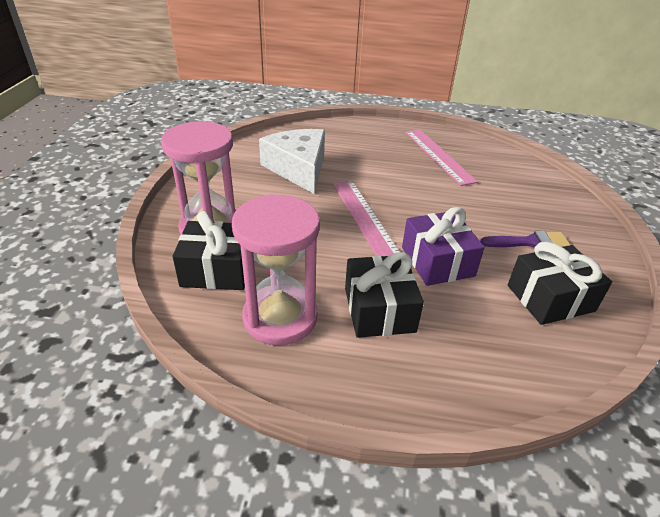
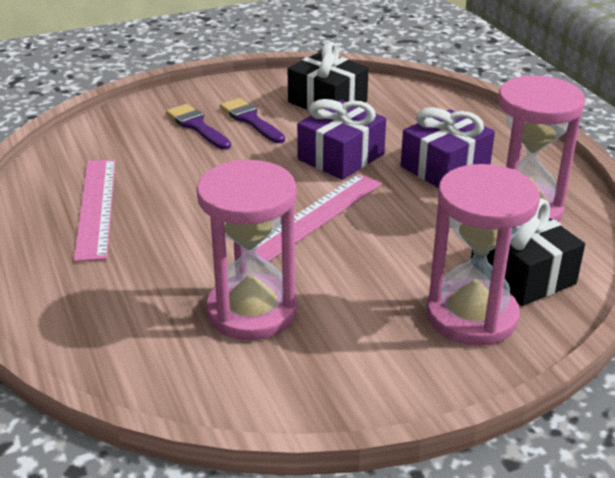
camera: 120 degrees left, 5 degrees down
white cheese [259,129,325,194] -> pink hourglass [197,160,297,340]
black gift [345,252,424,338] -> purple gift [401,107,495,187]
pink ruler [405,129,478,186] -> pink ruler turned 45 degrees counterclockwise [74,159,116,262]
none -> purple brush [166,104,231,150]

